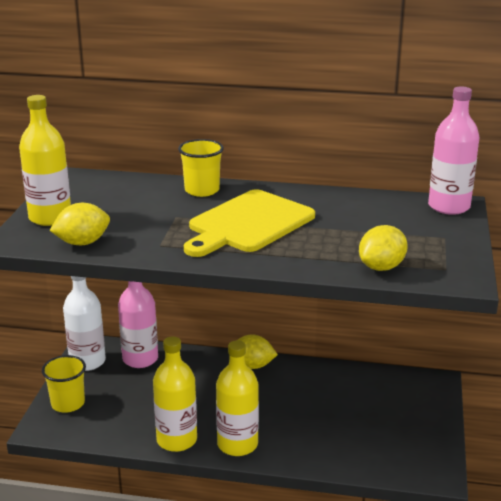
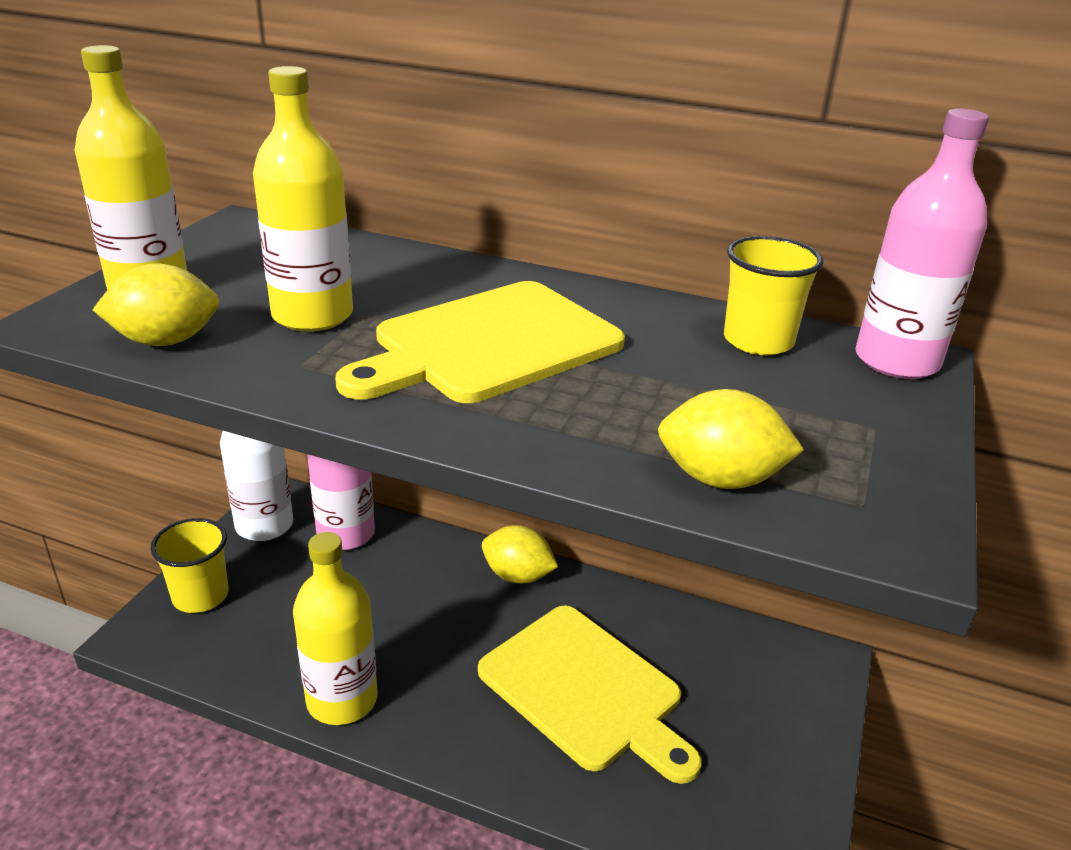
camera: 10 degrees right, 5 degrees up
yellow cup [178,139,224,197] -> yellow cup moved to [724,236,823,355]
yellow bottle [216,340,259,456] -> yellow bottle moved to [253,66,353,331]
yellow lemon [359,225,408,271] -> yellow lemon turned 45 degrees clockwise [658,389,804,489]
none -> yellow cutting board [478,606,702,784]

